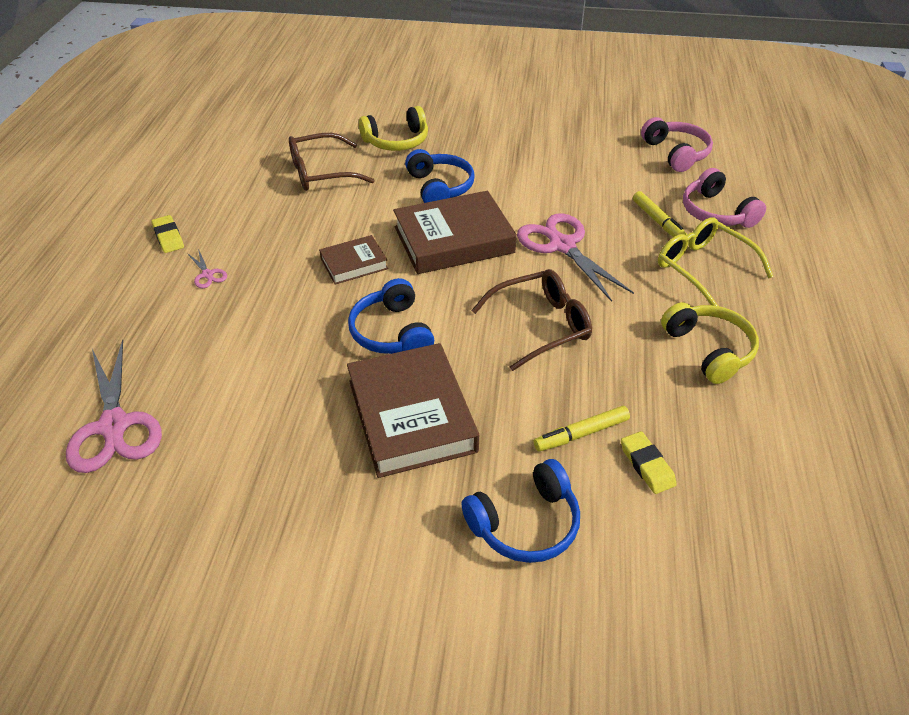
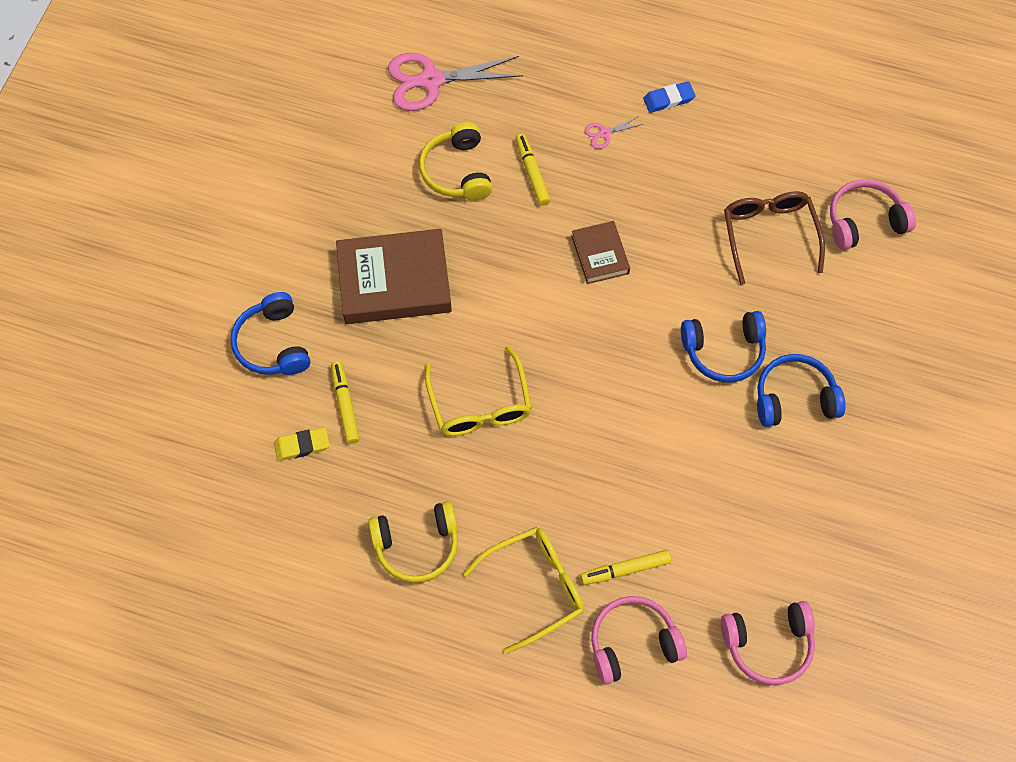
camera: 100 degrees right, 20 degrees up
yellow eraser [151,215,184,253] -> blue eraser [643,81,695,113]
blue headphones [348,278,434,354] -> blue headphones moved to [757,354,846,427]
yellow headphones [359,106,428,151] -> yellow headphones moved to [419,122,492,201]
brown book [393,191,517,274] -> none
brown glasses [471,269,592,371] -> yellow glasses [425,346,532,436]
pink scissors [517,213,634,302] -> none
none -> yellow marker [515,134,550,206]
none -> pink headphones [830,179,916,250]

